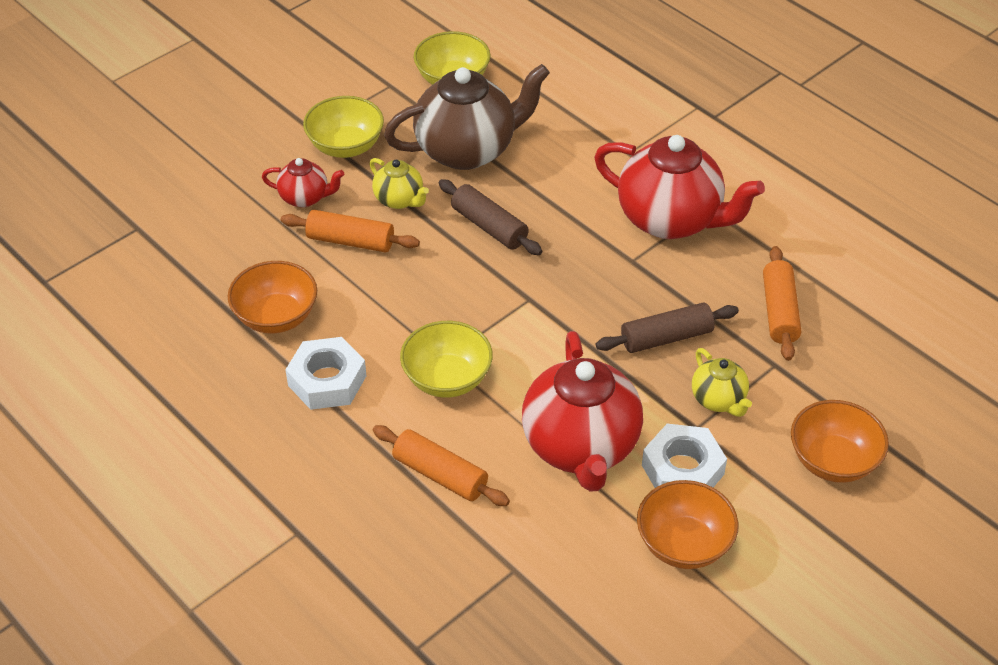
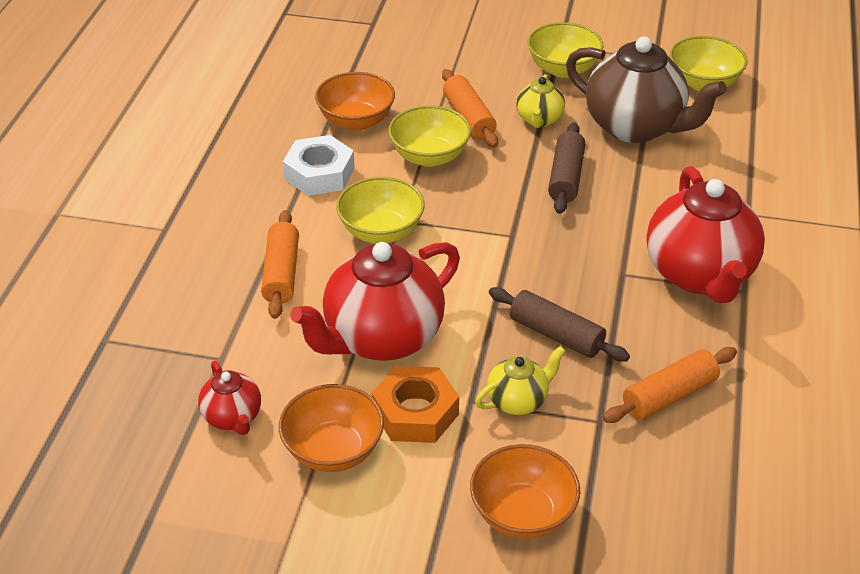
camera: 55 degrees right, 5 degrees down
red teapot [262,158,344,208] -> red teapot moved to [198,361,261,435]
white nut [642,424,727,488] -> orange nut [372,366,459,443]
yellow teapot [692,348,752,417] -> yellow teapot turned 150 degrees counterclockwise [475,346,565,415]
none -> yellow bowl [388,105,471,167]

